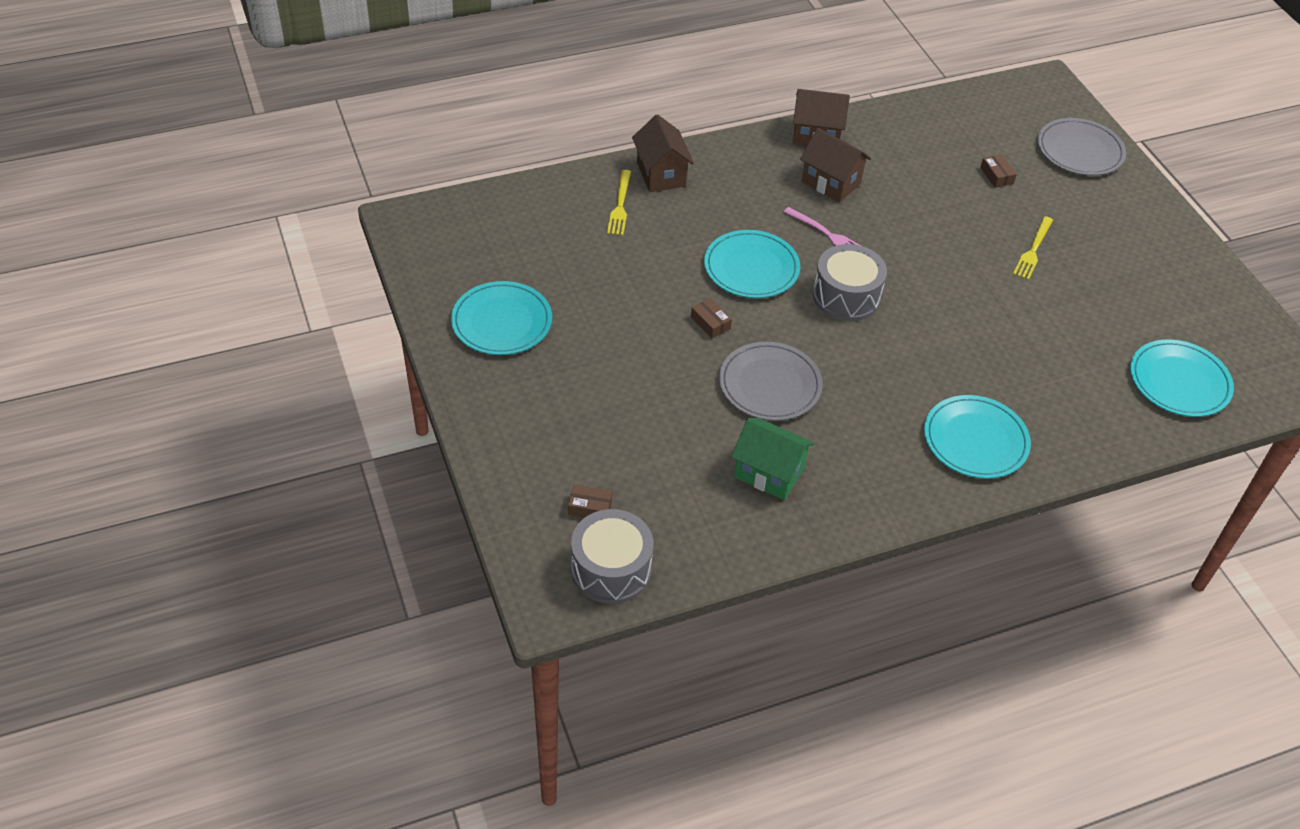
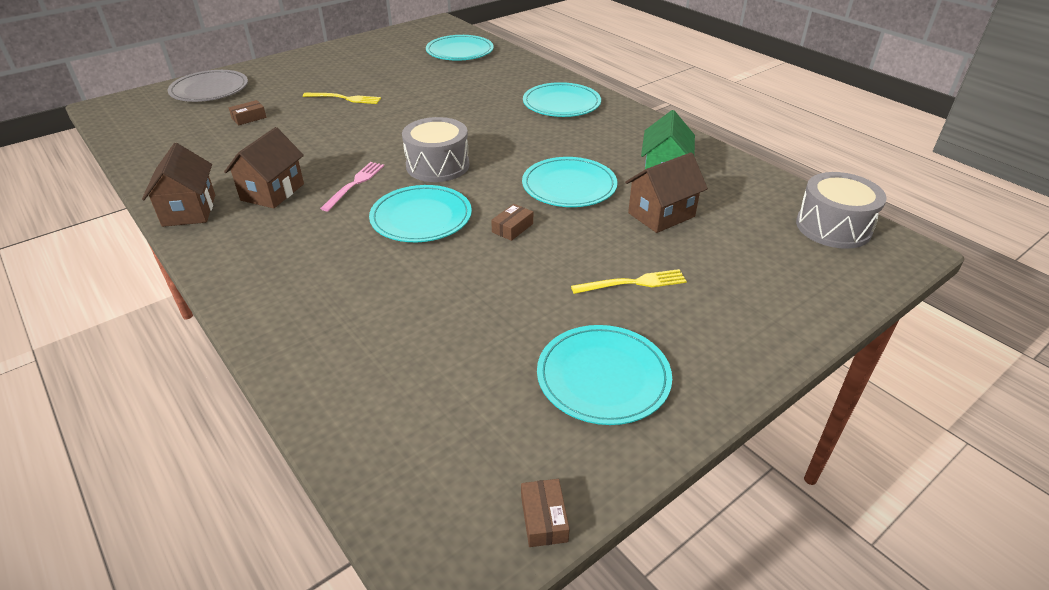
camera: 105 degrees left, 10 degrees down
brown box [568,484,613,518] -> brown box moved to [521,479,569,547]
yellow fork [607,170,631,236] -> yellow fork moved to [571,269,687,294]
brown house [632,114,694,192] -> brown house moved to [625,152,708,233]
grey plate [719,342,823,421] -> turquoise plate [522,157,618,207]

